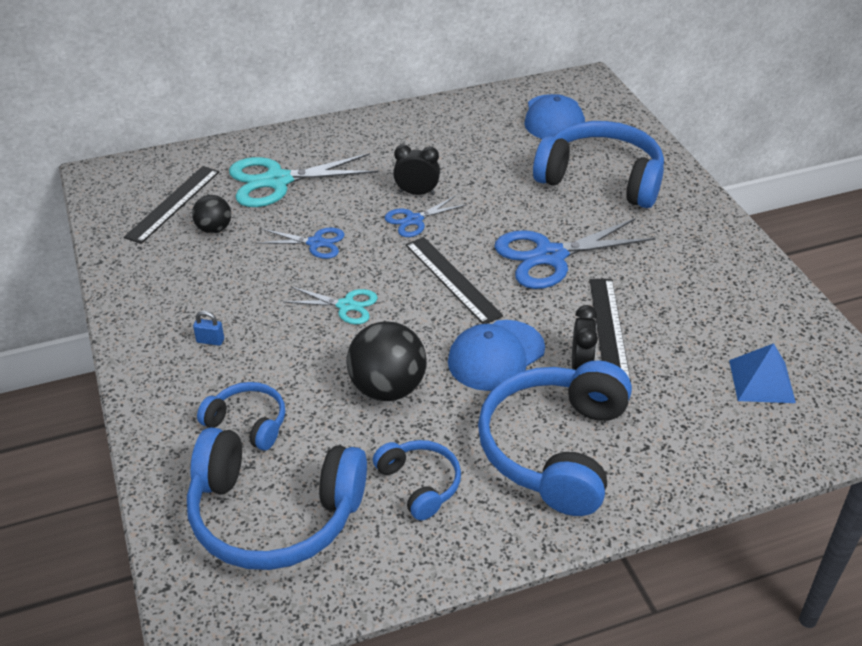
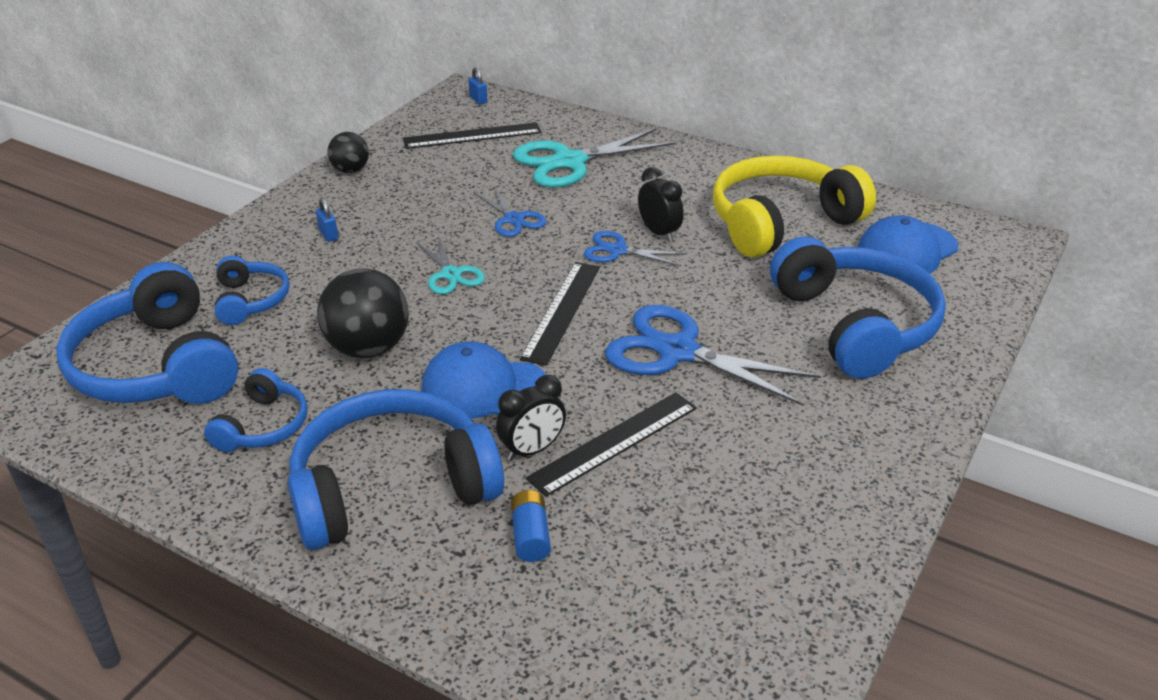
camera: 50 degrees right, 5 degrees down
black ball [192,195,231,234] -> black ball moved to [327,132,369,173]
turquoise scissors [229,153,378,207] -> turquoise scissors turned 60 degrees counterclockwise [513,129,676,188]
blue pyramid [729,343,796,403] -> none
none -> blue padlock [468,67,487,105]
none -> blue battery [511,490,551,562]
none -> yellow headphones [713,155,876,258]

